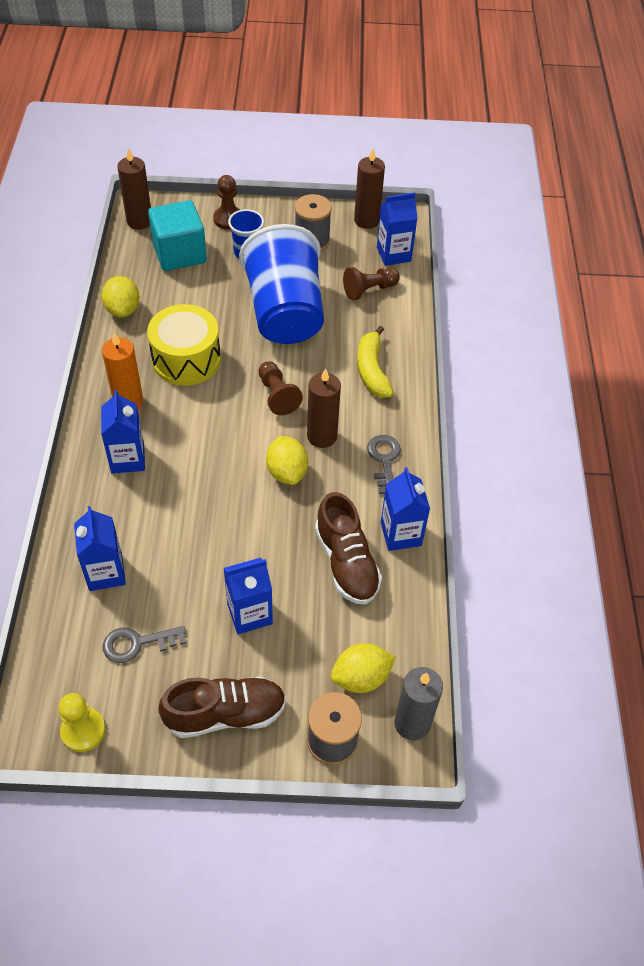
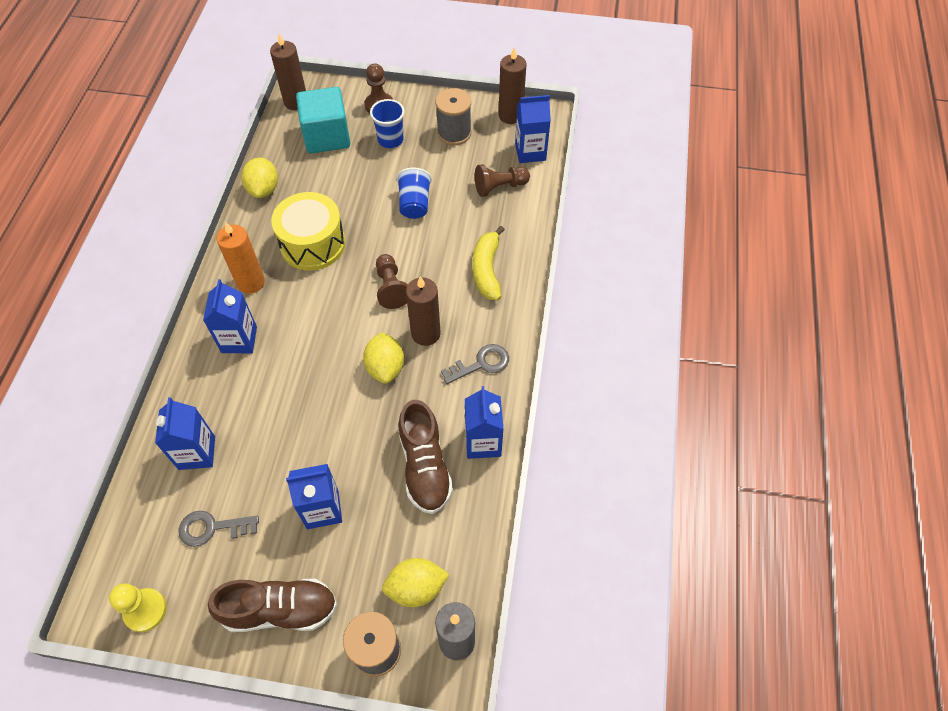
camera: 10 degrees right, 5 degrees up
blue cup [239,224,324,344] -> blue cup [396,167,432,219], size x0.45
grey key [367,435,401,494] -> grey key turned 60 degrees clockwise [441,344,509,384]

